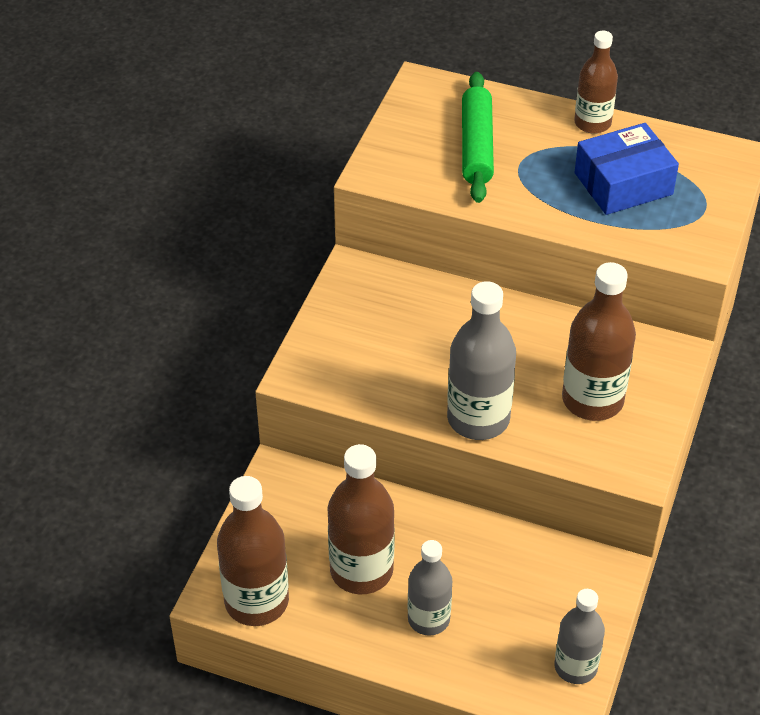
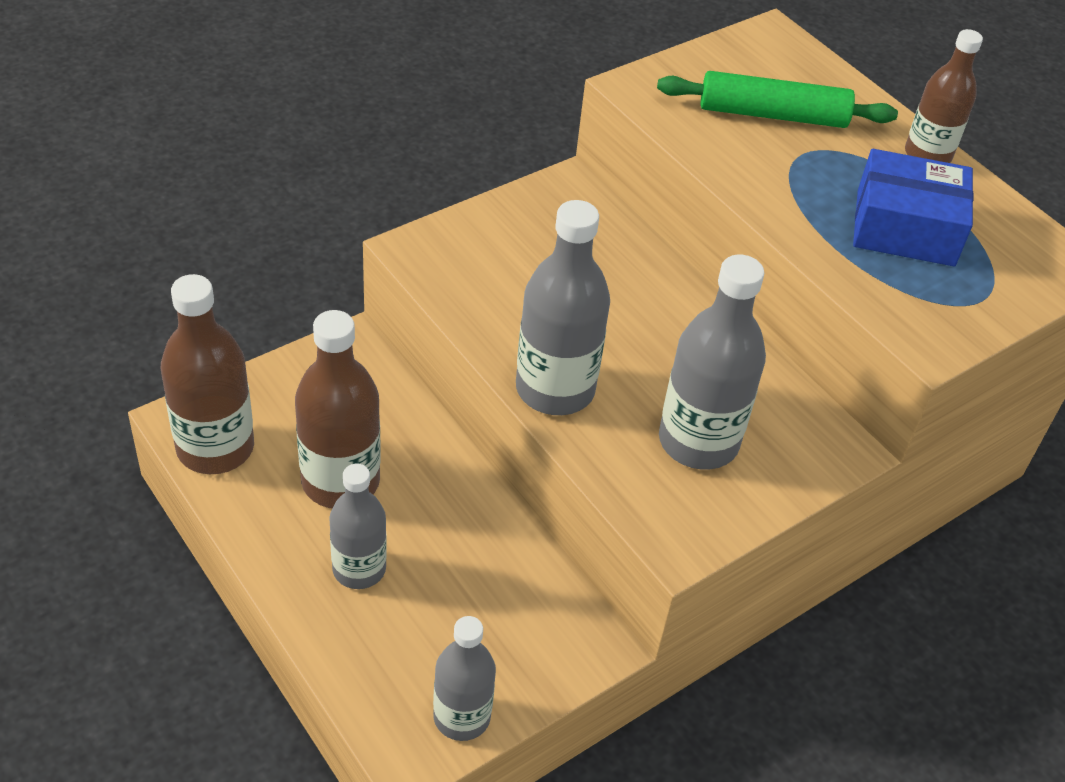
camera: 30 degrees right, 0 degrees up
green rolling pin [462,72,494,203] -> green rolling pin turned 60 degrees clockwise [657,71,898,128]
brown bottle [562,262,636,421] -> grey bottle [659,254,766,470]

